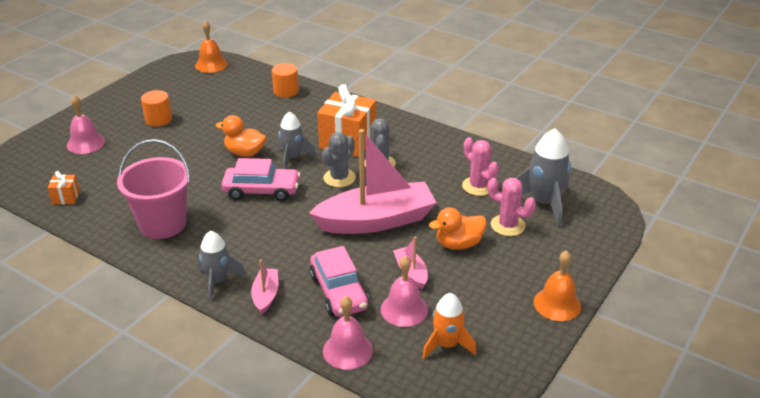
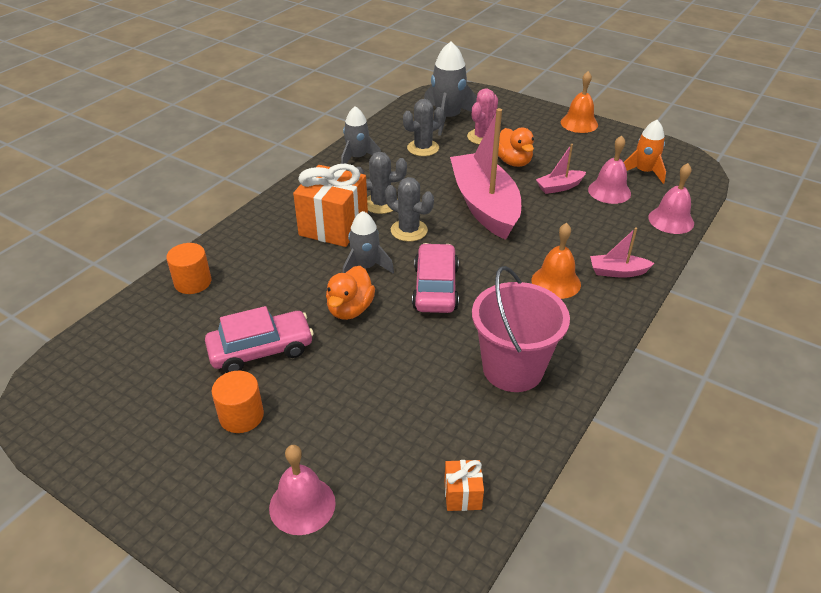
camera: 90 degrees left, 5 degrees up
orange bell [195,21,228,73] -> orange bell moved to [532,223,581,299]
grey rocket [198,231,246,301] -> grey rocket moved to [341,106,381,164]
pink car [310,246,369,317] -> pink car moved to [205,306,314,373]
pink cactus [462,137,499,196] -> grey cactus [403,99,444,156]

